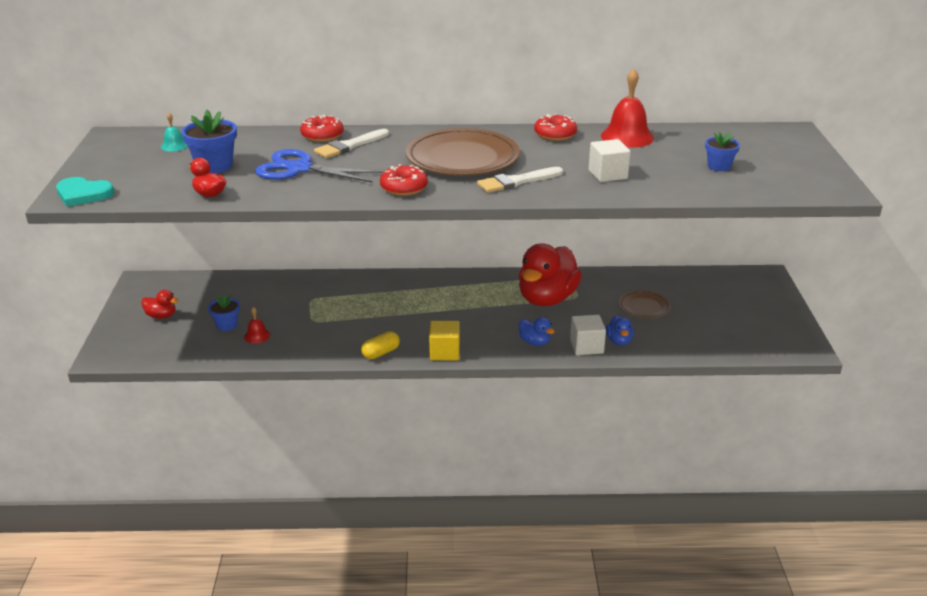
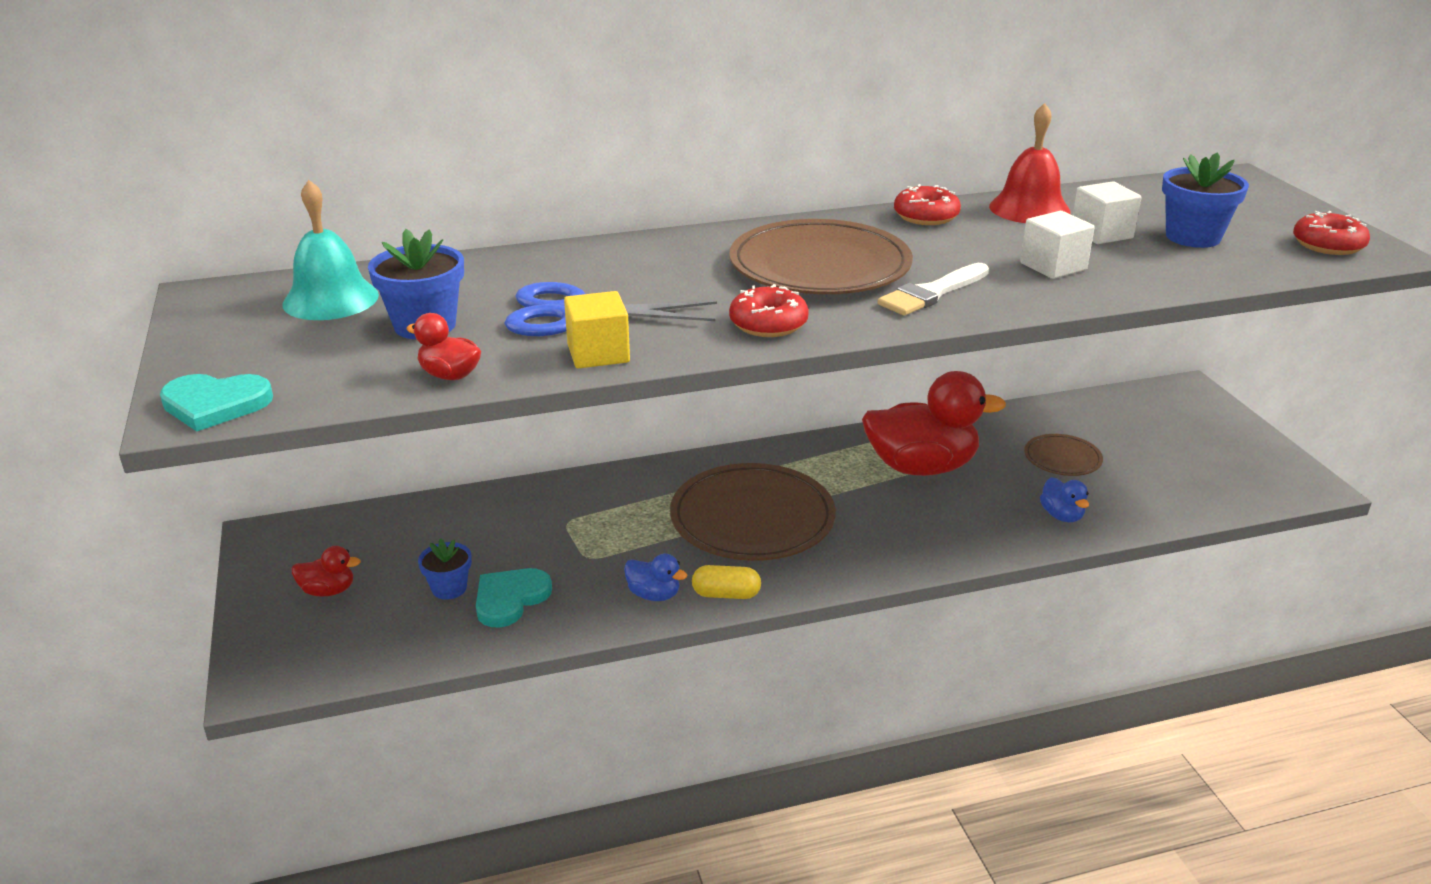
camera: 15 degrees left, 0 degrees up
turquoise bell [161,113,188,151] -> turquoise bell [283,180,379,320], size x2.02
red bell [244,307,270,344] -> turquoise heart [476,568,552,628]
red donut [300,115,344,142] -> red donut moved to [1293,211,1370,255]
white brush [314,129,389,158] -> none
yellow capsule [361,331,400,359] -> yellow capsule turned 60 degrees clockwise [692,565,761,599]
yellow cube [429,321,460,360] -> yellow cube moved to [564,291,630,369]
red duck [519,243,582,306] -> red duck turned 105 degrees counterclockwise [862,371,1006,476]
blue duck [519,317,555,346] -> blue duck moved to [624,553,687,601]
white cube [570,315,606,355] -> white cube moved to [1073,181,1142,244]
blue flower pot [705,132,740,171] -> blue flower pot [1162,152,1249,248], size x1.58
none -> brown plate [670,463,836,561]

